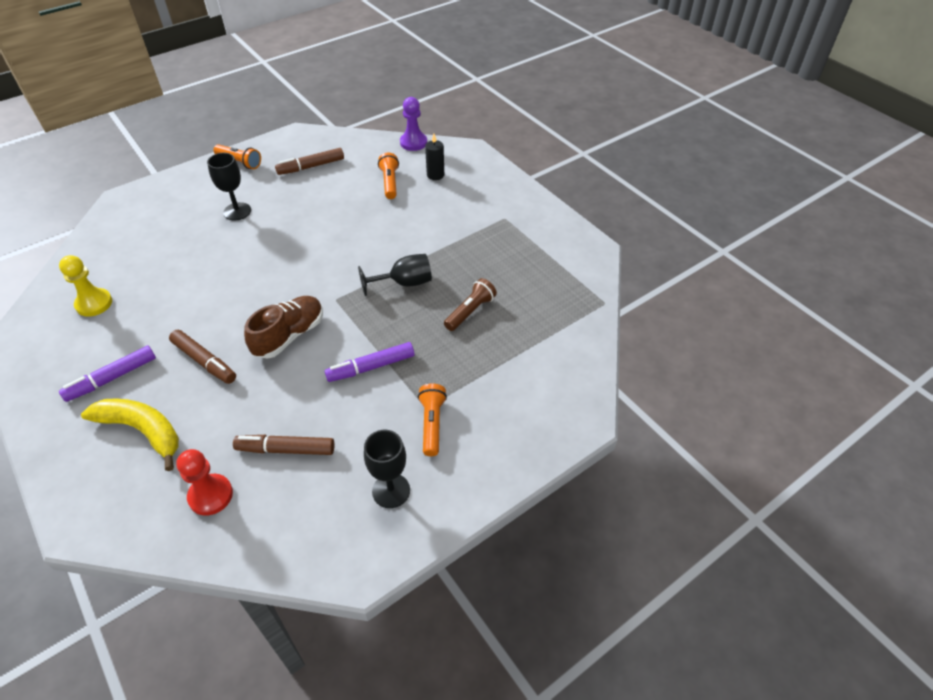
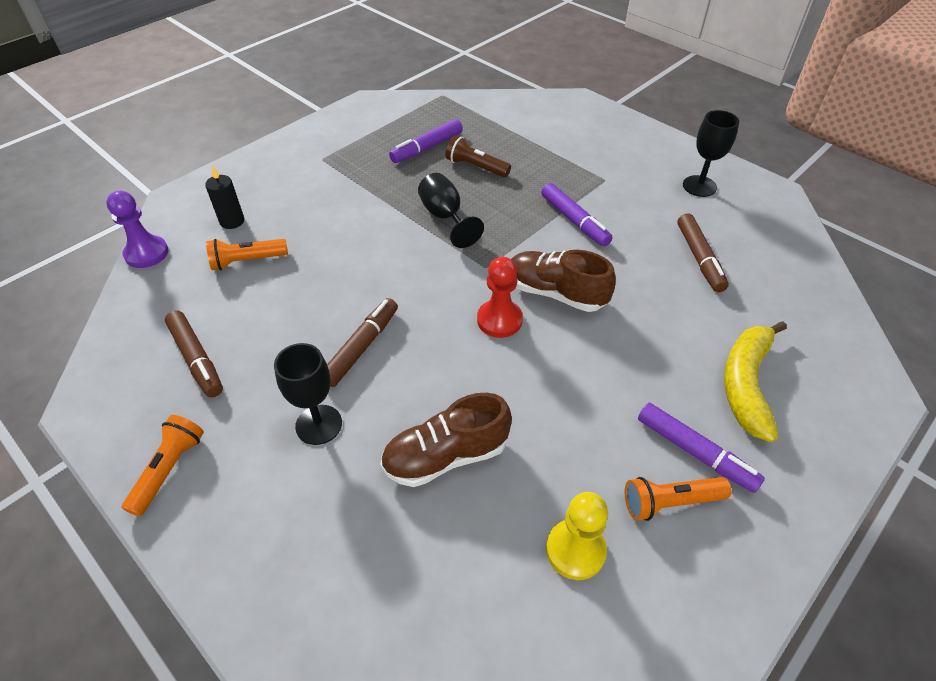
camera: 100 degrees left, 0 degrees up
brown marker [169,330,236,384] -> brown marker moved to [327,298,398,387]
red pawn [176,449,233,516] -> red pawn moved to [477,257,523,338]
orange flashlight [418,384,447,456] -> orange flashlight moved to [625,477,731,521]
none -> brown shoe [380,393,512,487]
none -> purple marker [389,119,463,163]

